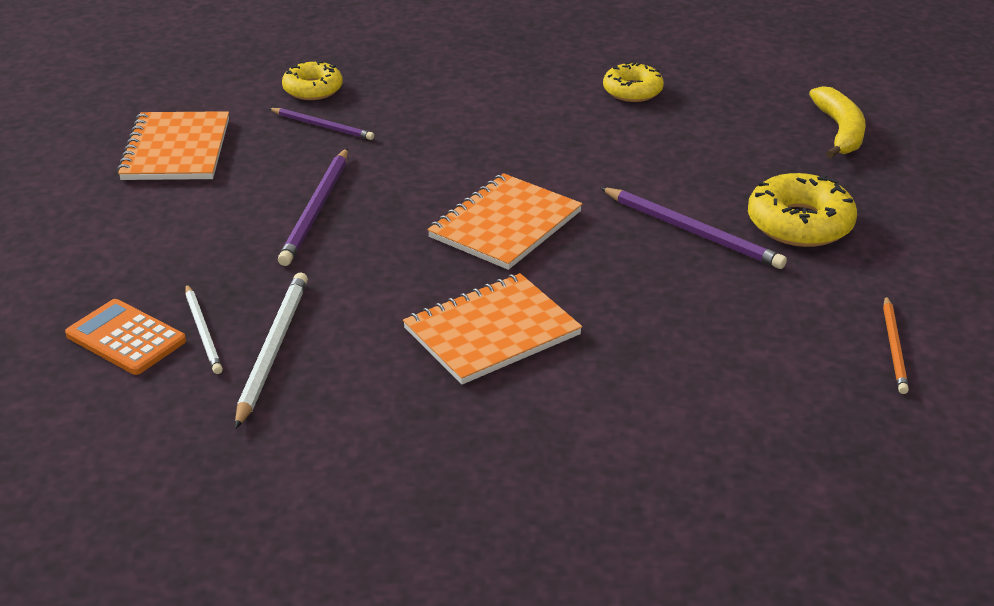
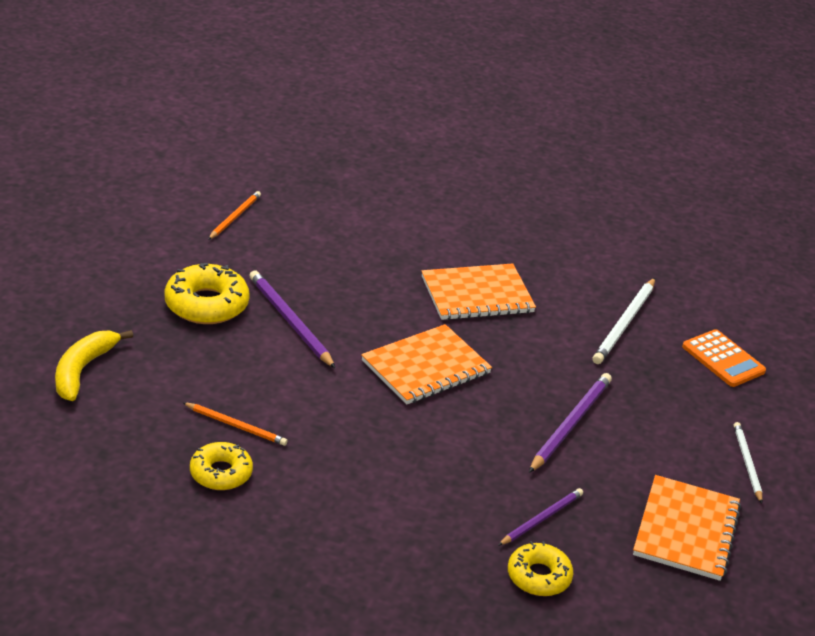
camera: 165 degrees left, 0 degrees up
white pencil [185,284,223,374] -> white pencil moved to [734,422,762,503]
purple pencil [268,108,374,140] -> purple pencil turned 90 degrees clockwise [498,488,583,546]
none -> orange pencil [182,402,288,446]

